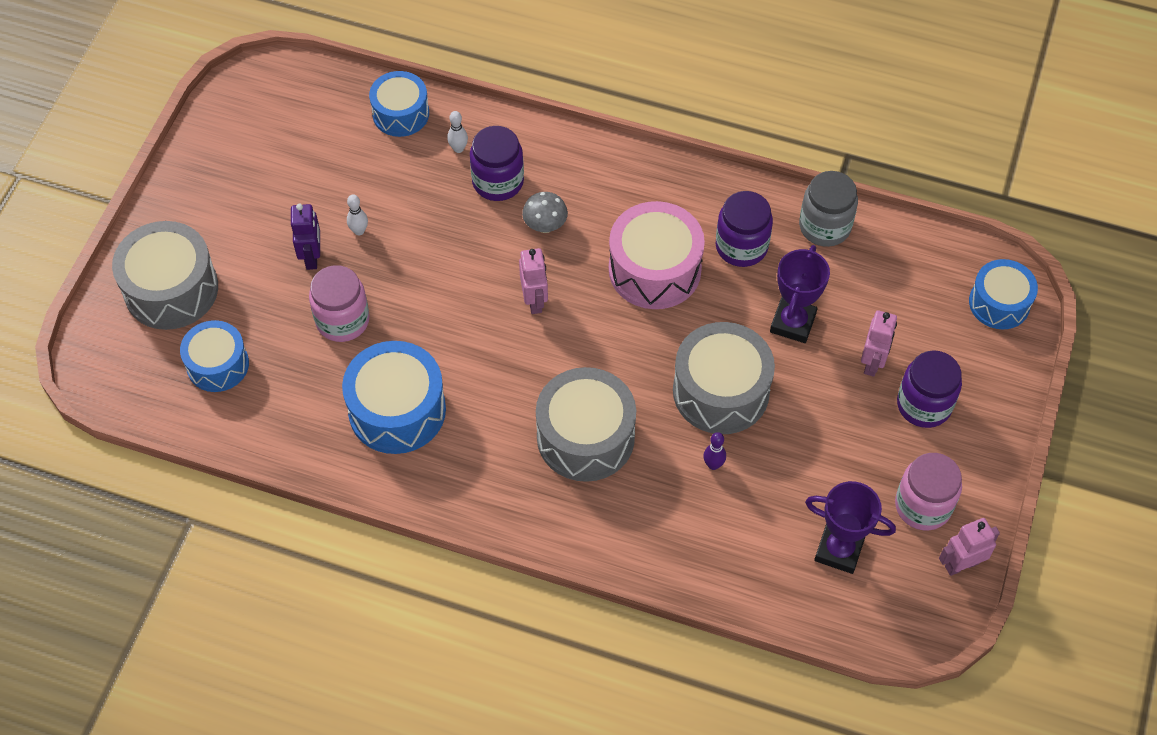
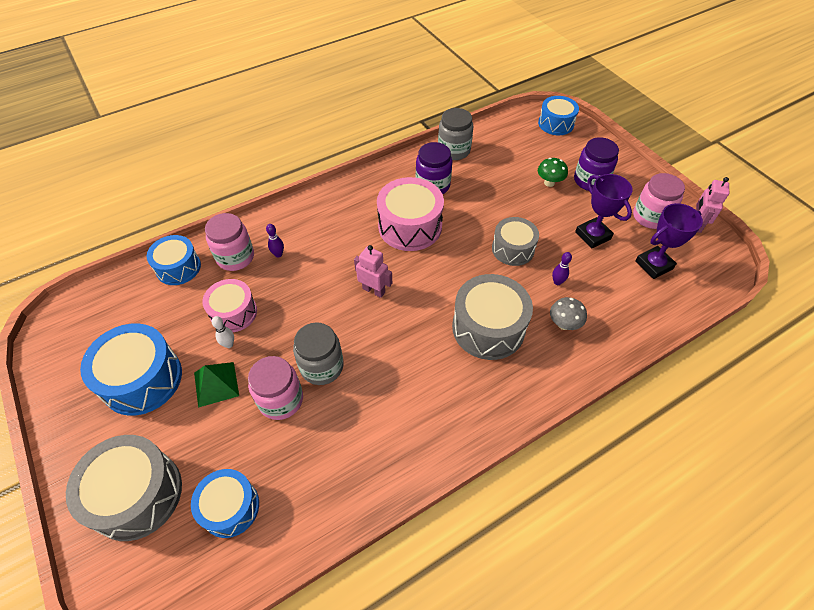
camera: 50 degrees left, 5 degrees down
purple robot [291,204,320,270] -> green pyramid [194,362,239,408]
blue drum [342,341,446,454] -> blue drum moved to [80,323,182,416]
white bowling pin [447,111,468,153] -> pink jar [205,213,254,271]
purple jar [470,126,524,201] -> purple bowling pin [266,224,284,258]
grey mushroom [522,192,568,233] -> grey mushroom moved to [550,297,587,330]
grey drum [673,322,775,434] -> grey drum [492,217,539,266], size x0.65
purple trophy [770,245,830,343] -> purple trophy moved to [575,174,633,249]
pink robot [861,311,897,377] -> green mushroom [538,158,568,187]
none -> pink drum [202,279,257,332]
none -> grey jar [293,322,343,385]

